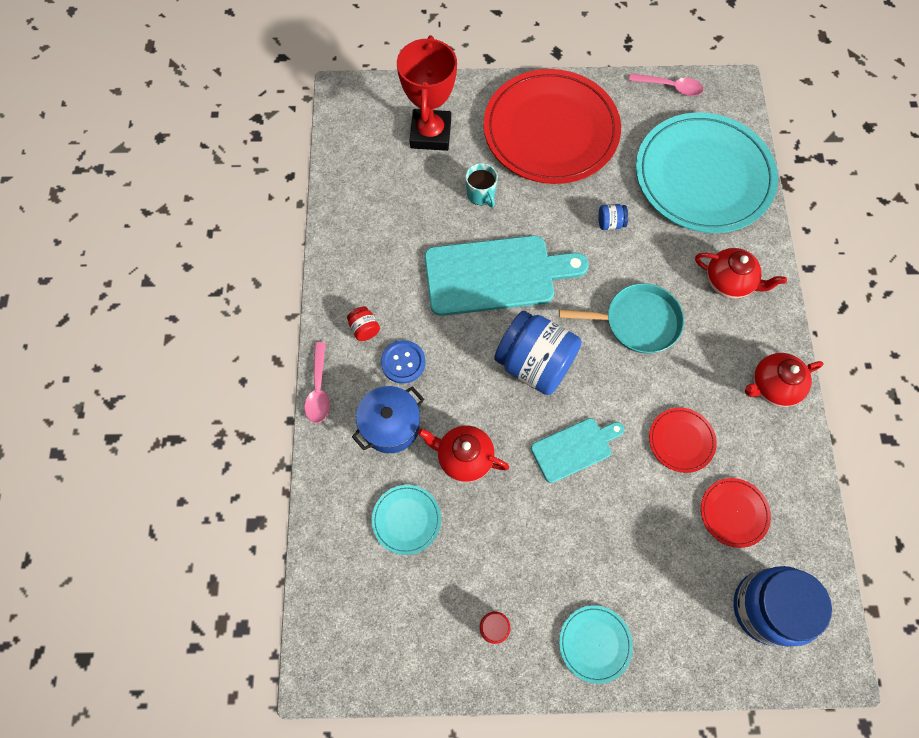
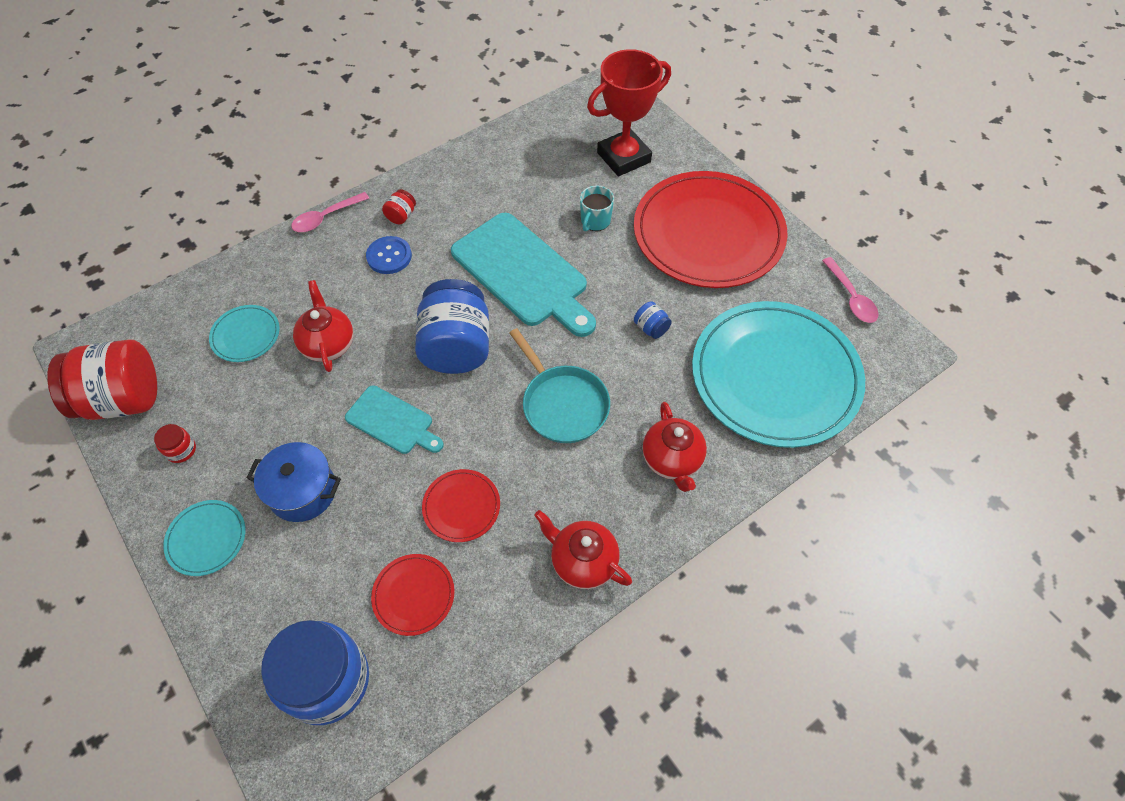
camera: 55 degrees right, 10 degrees down
blue pot [352,386,424,453] -> blue pot moved to [246,442,341,522]
none -> red jar [47,339,157,420]

